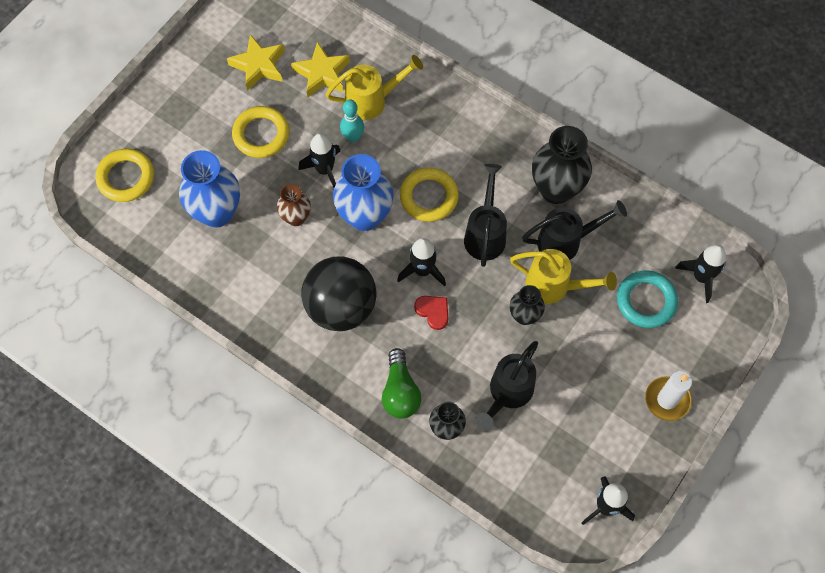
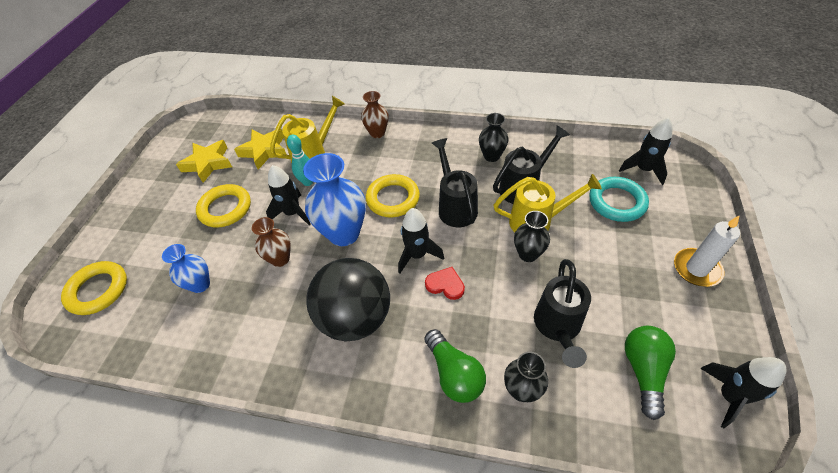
camera: 20 degrees left, 15 degrees down
blue vase [179,150,240,228] -> blue vase [162,244,210,293], size x0.57
black vase [532,126,592,204] -> black vase [479,113,509,162], size x0.57
none -> brown vase [361,91,389,138]
none -> green light bulb [625,326,676,420]

